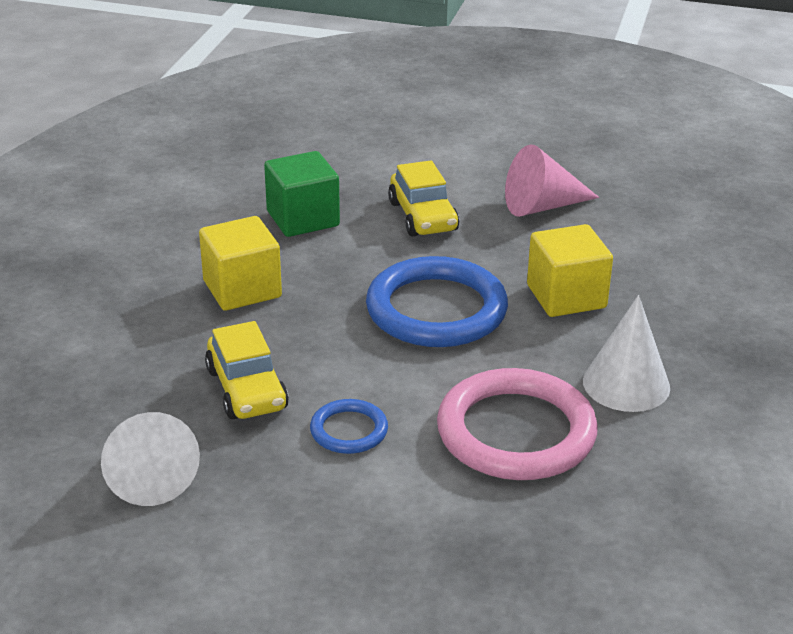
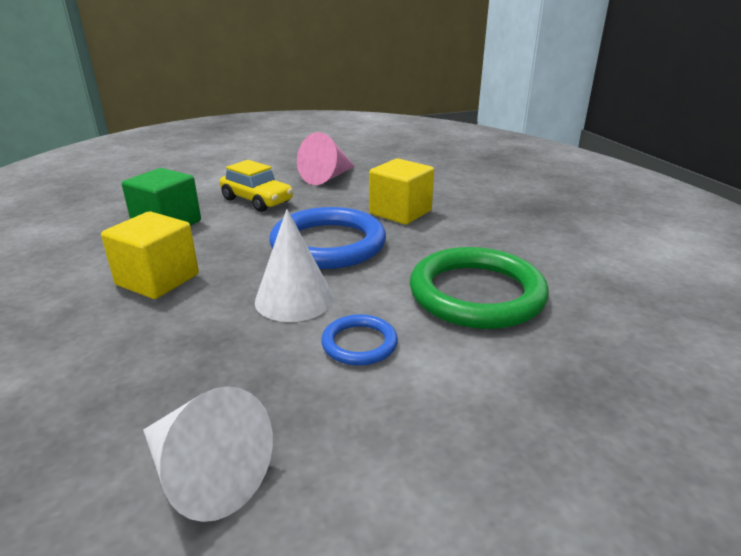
camera: 35 degrees left, 5 degrees down
yellow car [205,321,289,419] -> none
pink ring [437,368,598,480] -> green ring [410,247,549,329]
white cone [583,295,670,412] -> white cone moved to [255,209,334,322]

